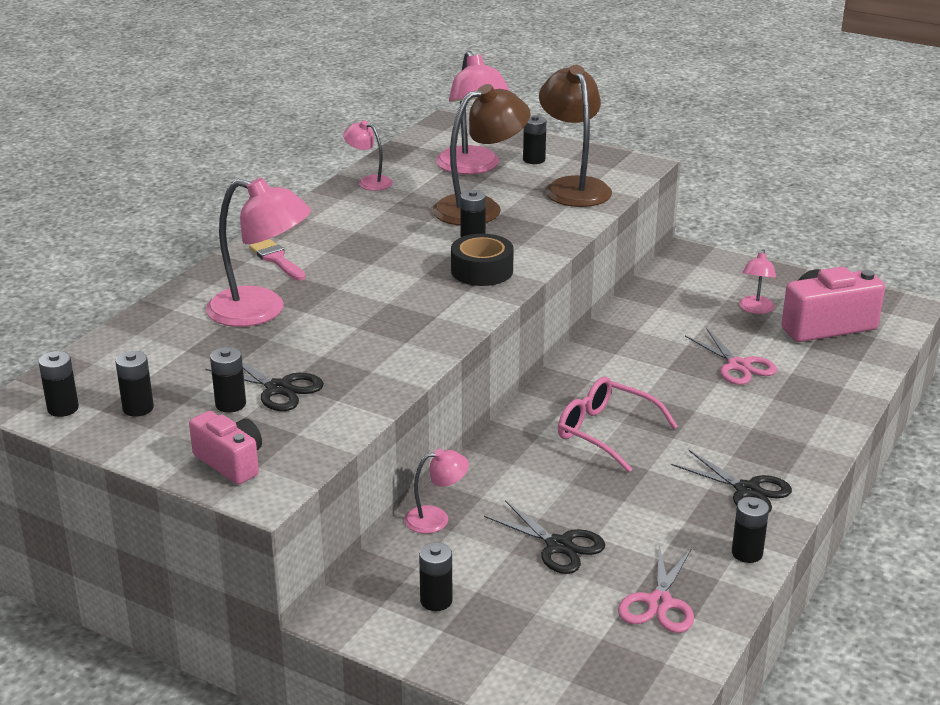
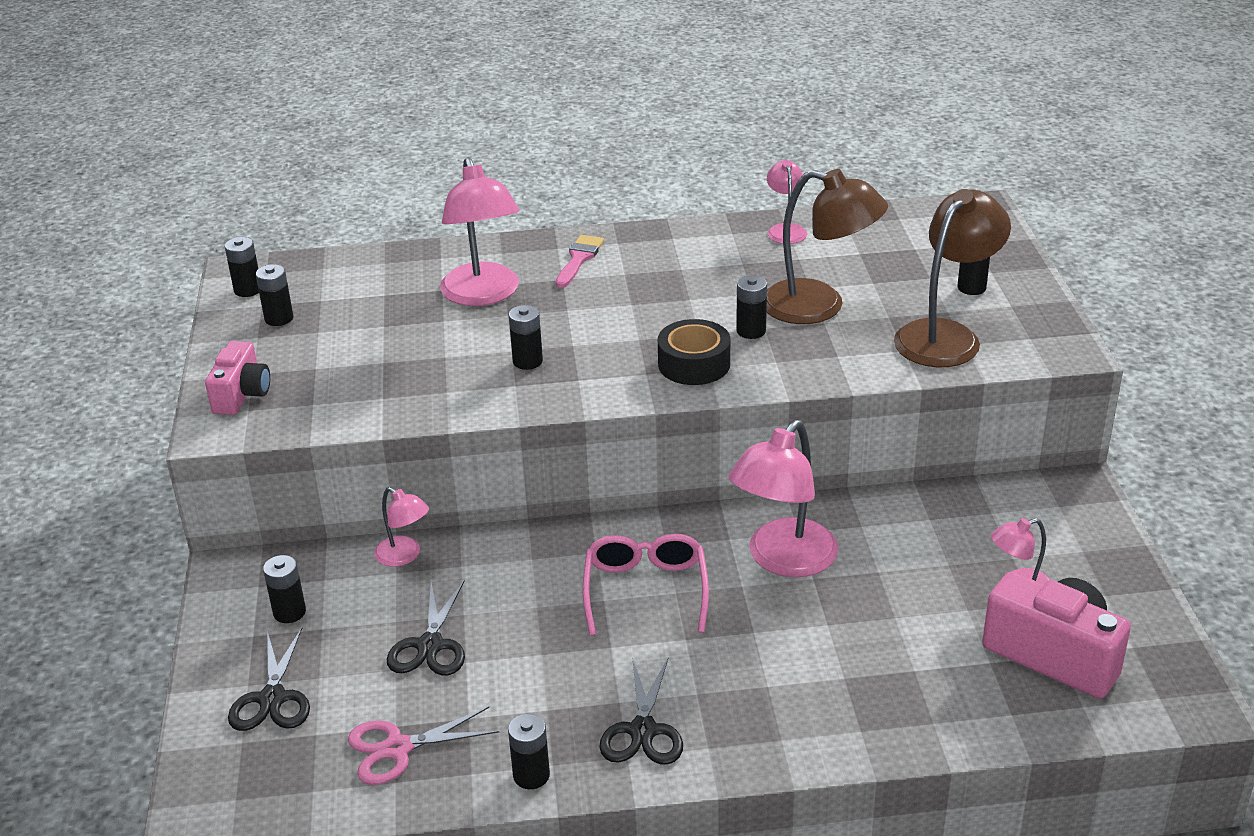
camera: 55 degrees right, 5 degrees up
black scissors [206,363,324,411] -> black scissors moved to [228,628,310,731]
black battery [210,347,246,413] -> black battery moved to [509,305,543,370]
pink lamp [436,51,510,174] -> pink lamp moved to [728,420,839,577]
pink scissors [685,328,777,385] -> none

